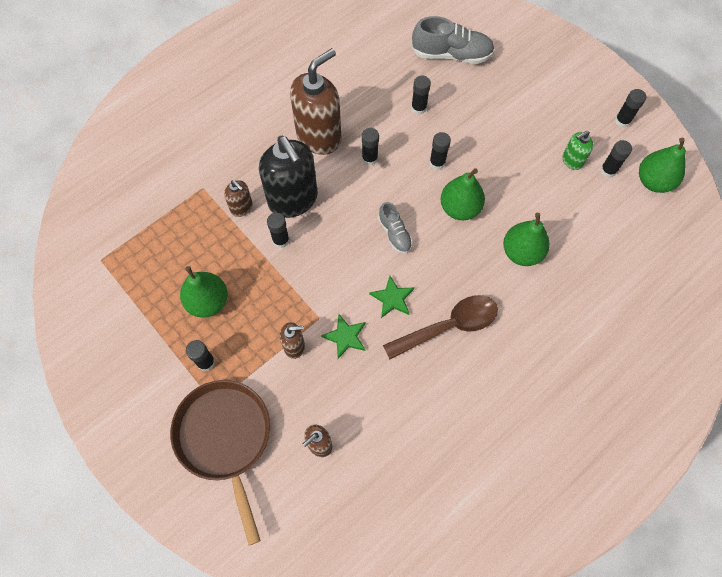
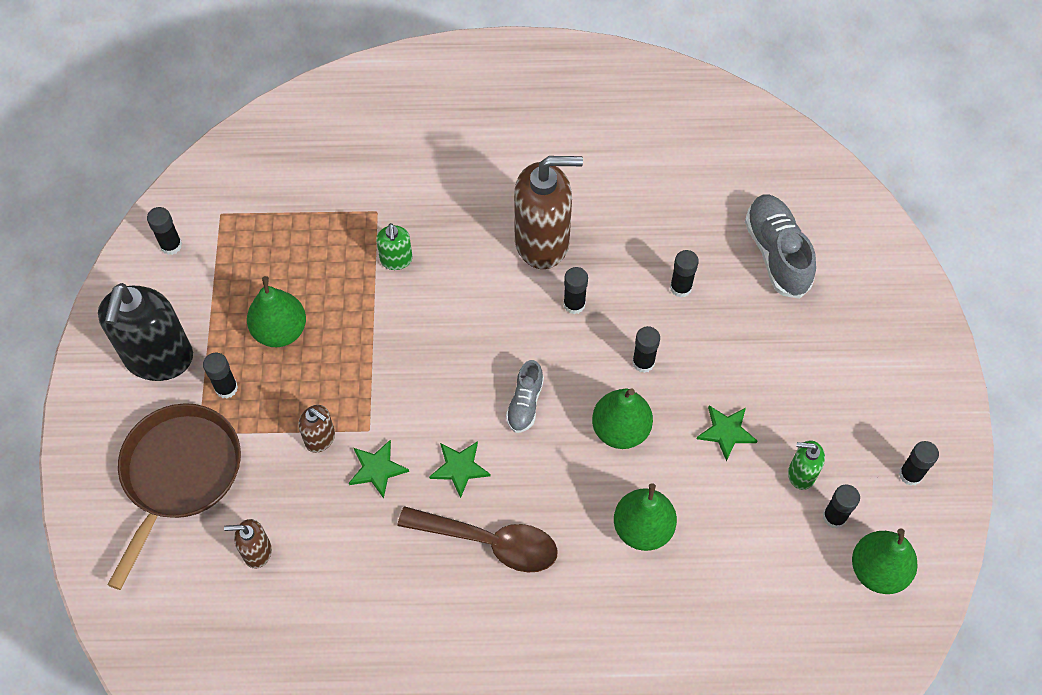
camera: 40 degrees right, 5 degrees down
brown soap dispenser [224,180,253,217] -> green soap dispenser [376,223,412,270]
black soap dispenser [259,136,318,218] -> black soap dispenser moved to [98,283,193,381]
black glue stick [267,213,290,248] -> black glue stick moved to [147,207,182,255]
grey shoe [411,16,495,64] -> grey shoe turned 150 degrees counterclockwise [745,195,816,299]
none -> green star [697,405,758,461]

